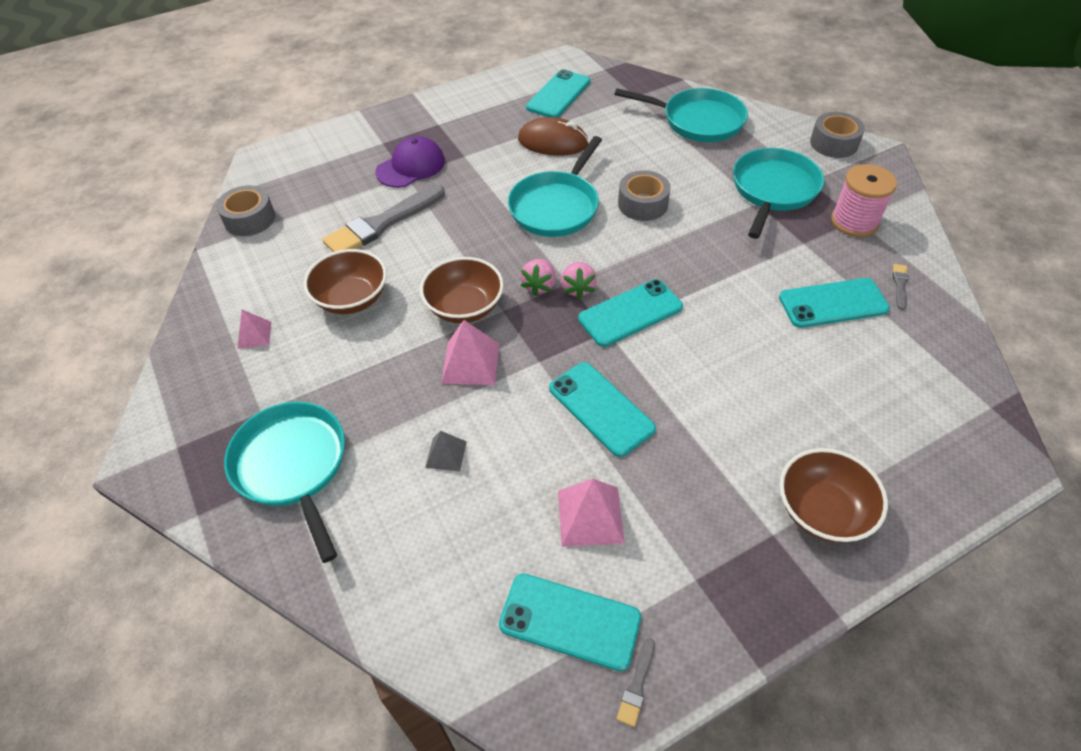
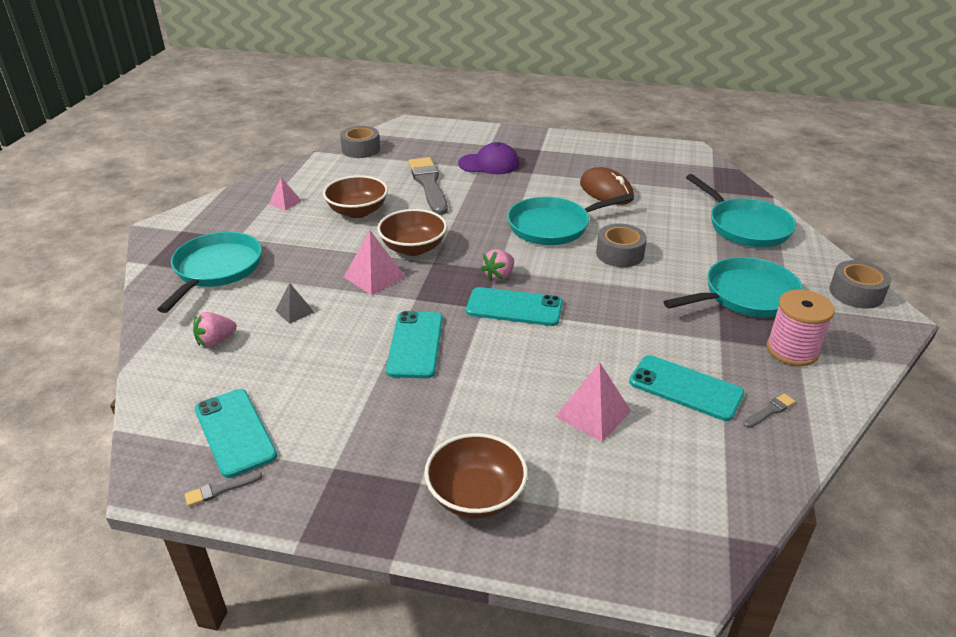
camera: 40 degrees right, 15 degrees down
grey brush [322,185,445,252] -> grey brush turned 75 degrees clockwise [408,157,448,215]
pink strawberry [521,259,556,296] -> pink strawberry moved to [193,312,237,348]
turquoise phone [526,69,590,118] -> none
pink pyramid [558,479,625,547] -> pink pyramid moved to [555,363,631,442]

